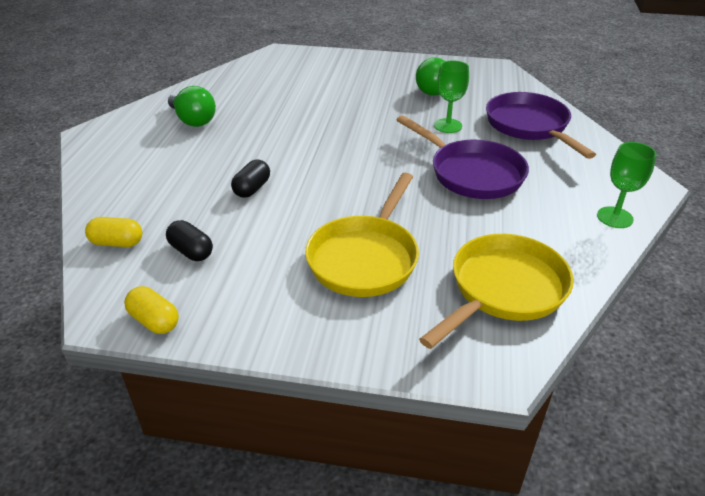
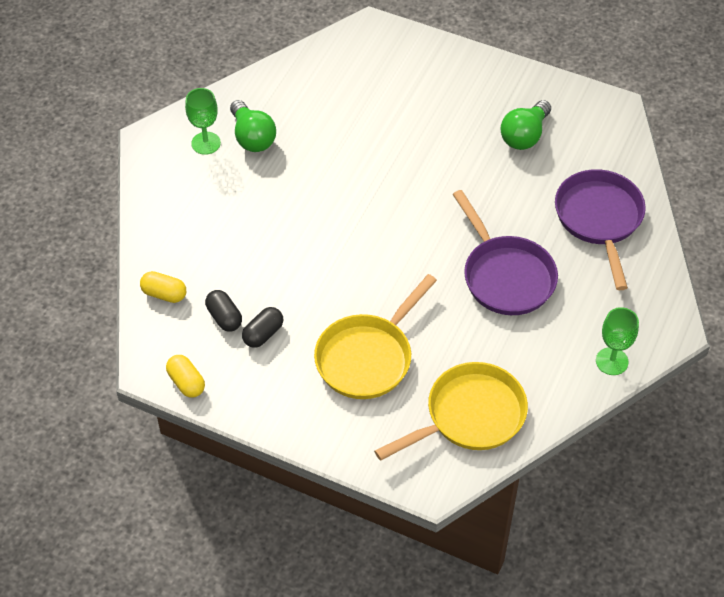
camera: 15 degrees right, 15 degrees up
black capsule [231,160,270,198] -> black capsule moved to [242,307,283,348]
green goblet [434,60,469,133] -> green goblet moved to [185,88,221,155]

